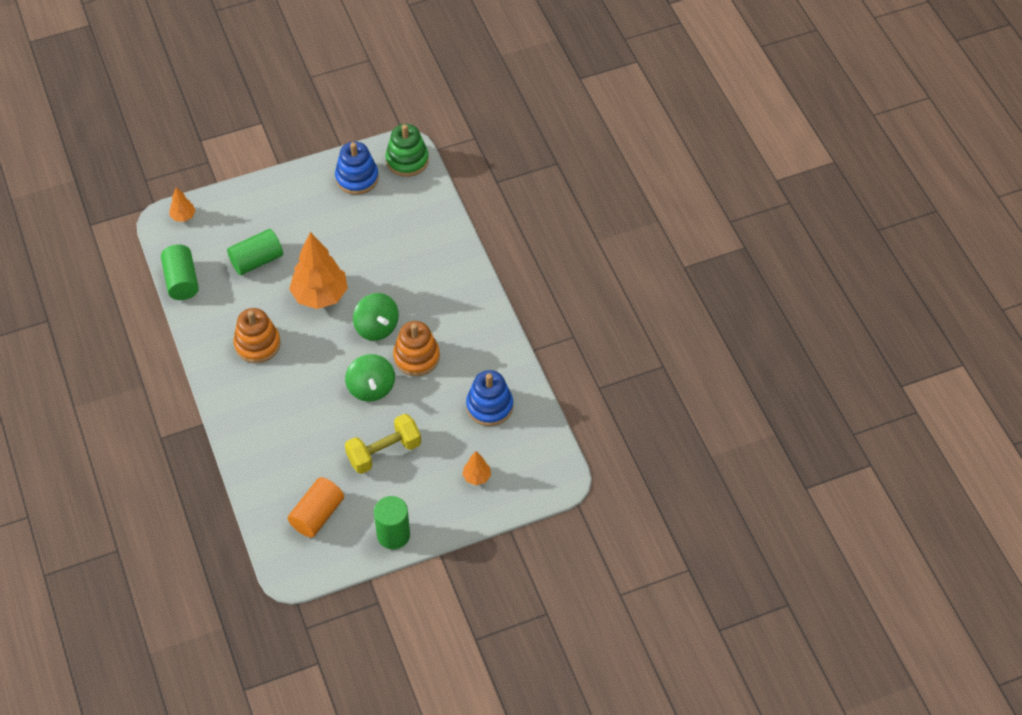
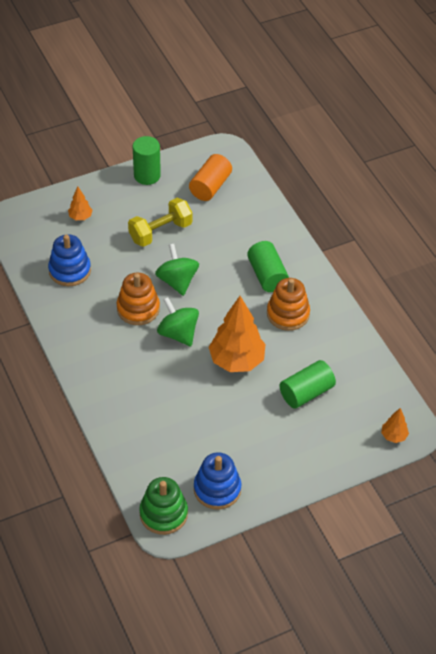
camera: 175 degrees right, 5 degrees down
green cylinder [161,244,199,300] -> green cylinder moved to [247,241,289,292]

